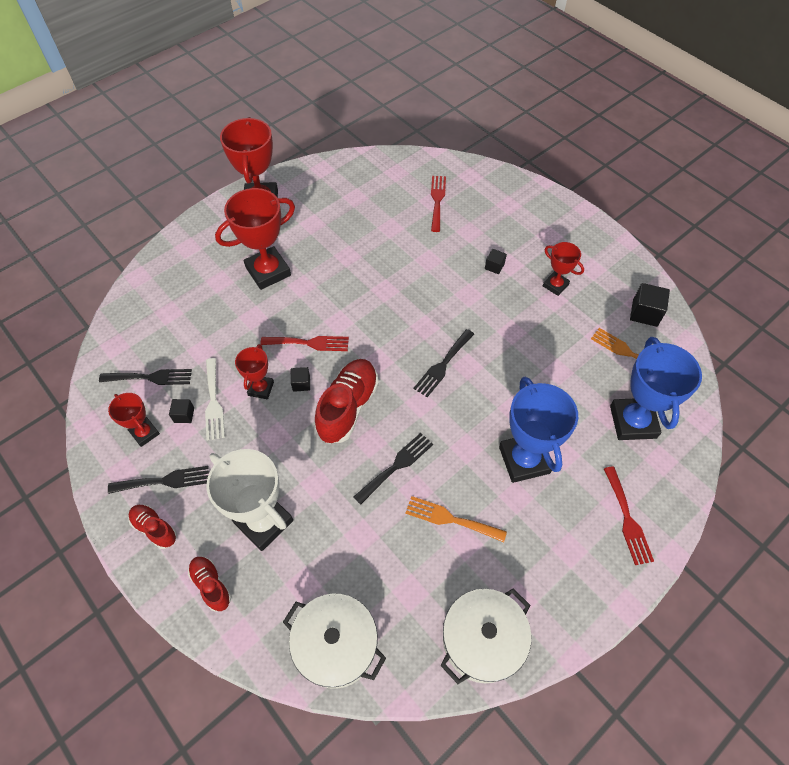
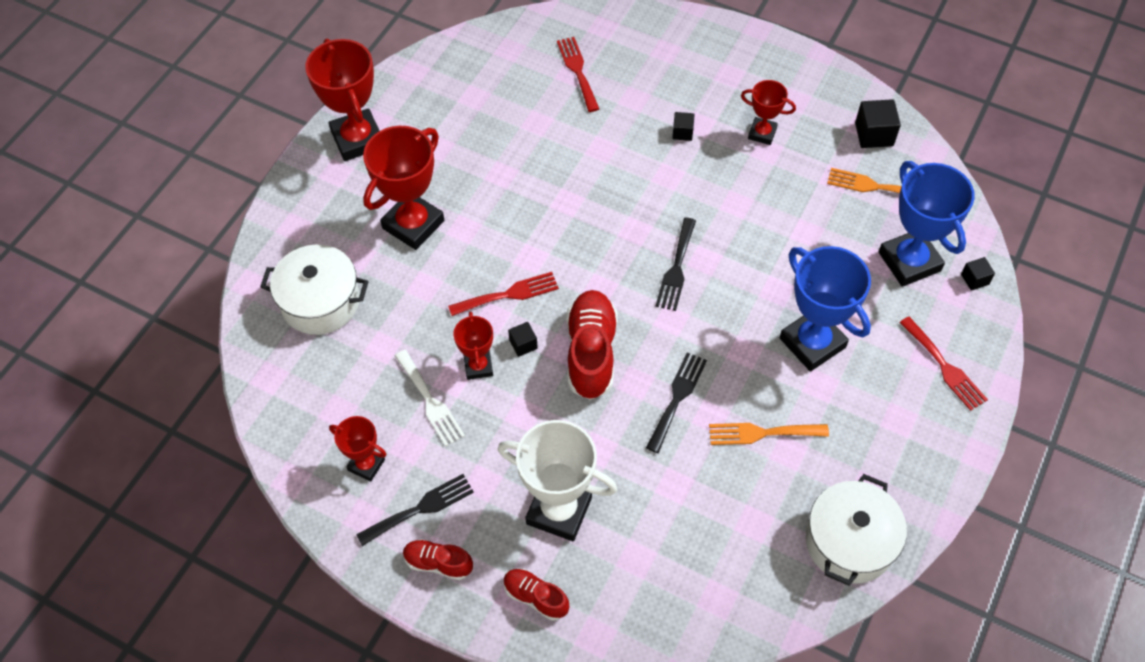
camera: 20 degrees left, 0 degrees up
black fork [99,369,192,385] -> none
black cube [169,399,194,423] -> black cube moved to [961,257,995,291]
white pot [283,593,386,689] -> white pot moved to [260,245,369,335]

